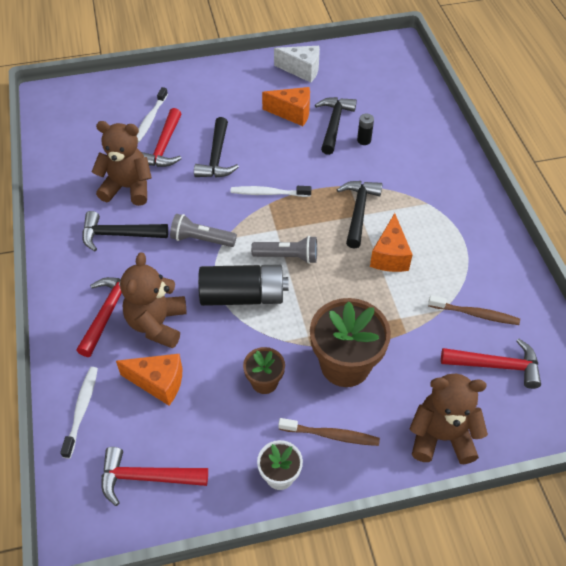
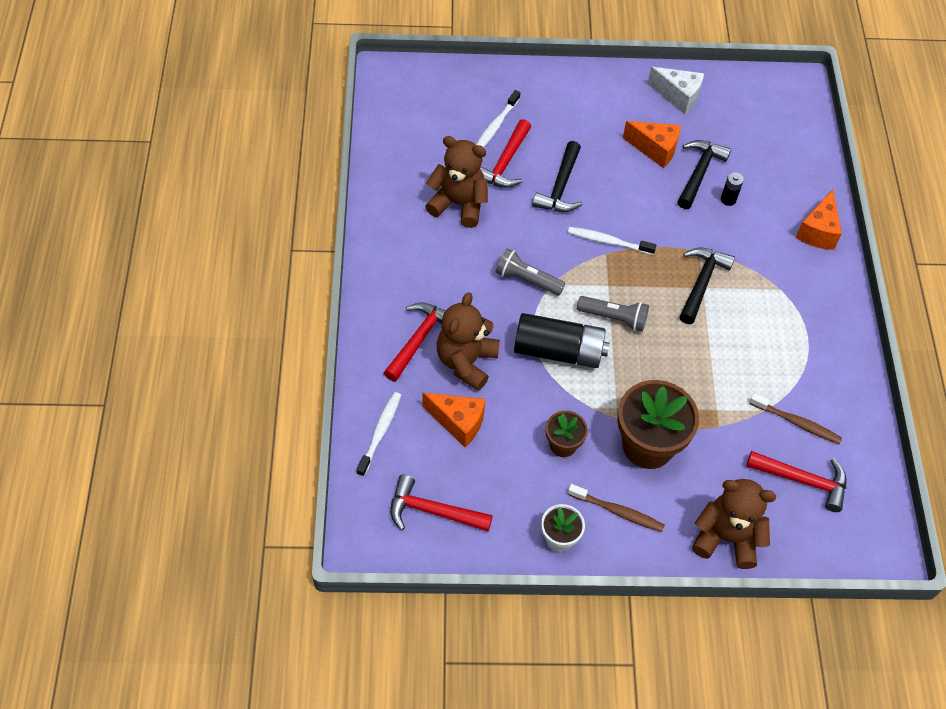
camera: 10 degrees right, 5 degrees up
black hammer [82,211,168,251] -> none
orange cheese [370,213,413,272] -> orange cheese moved to [796,189,842,250]

